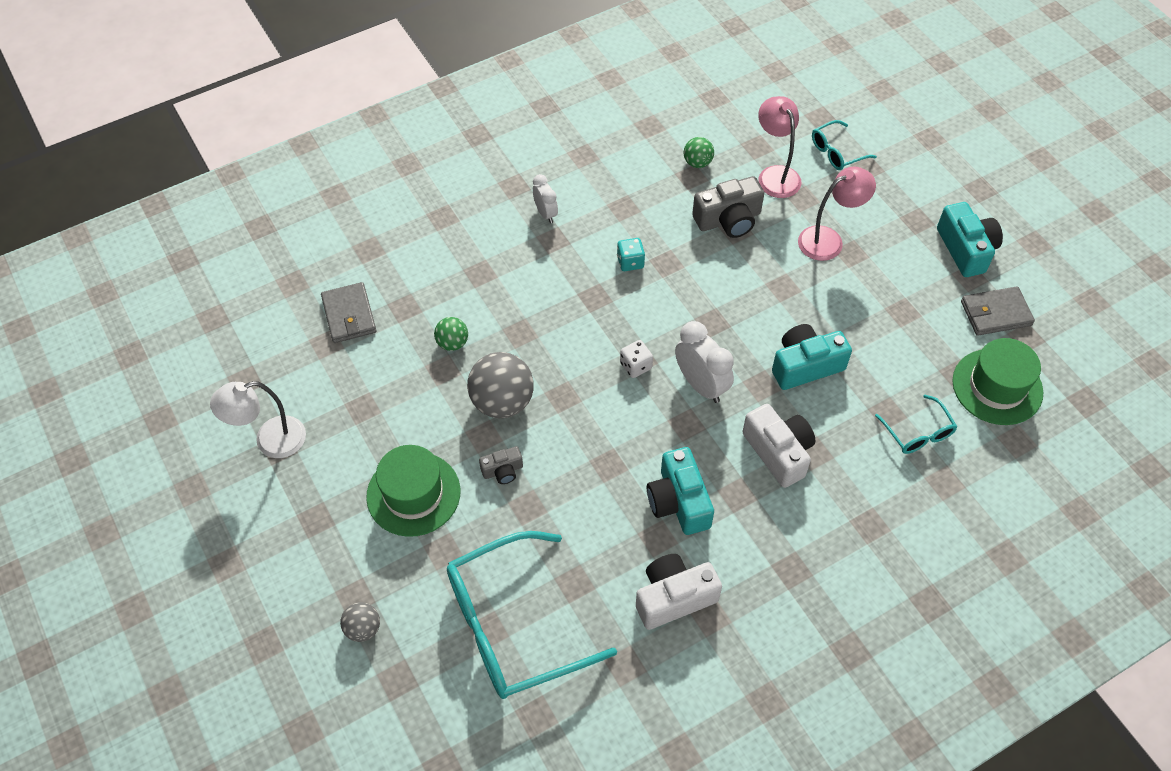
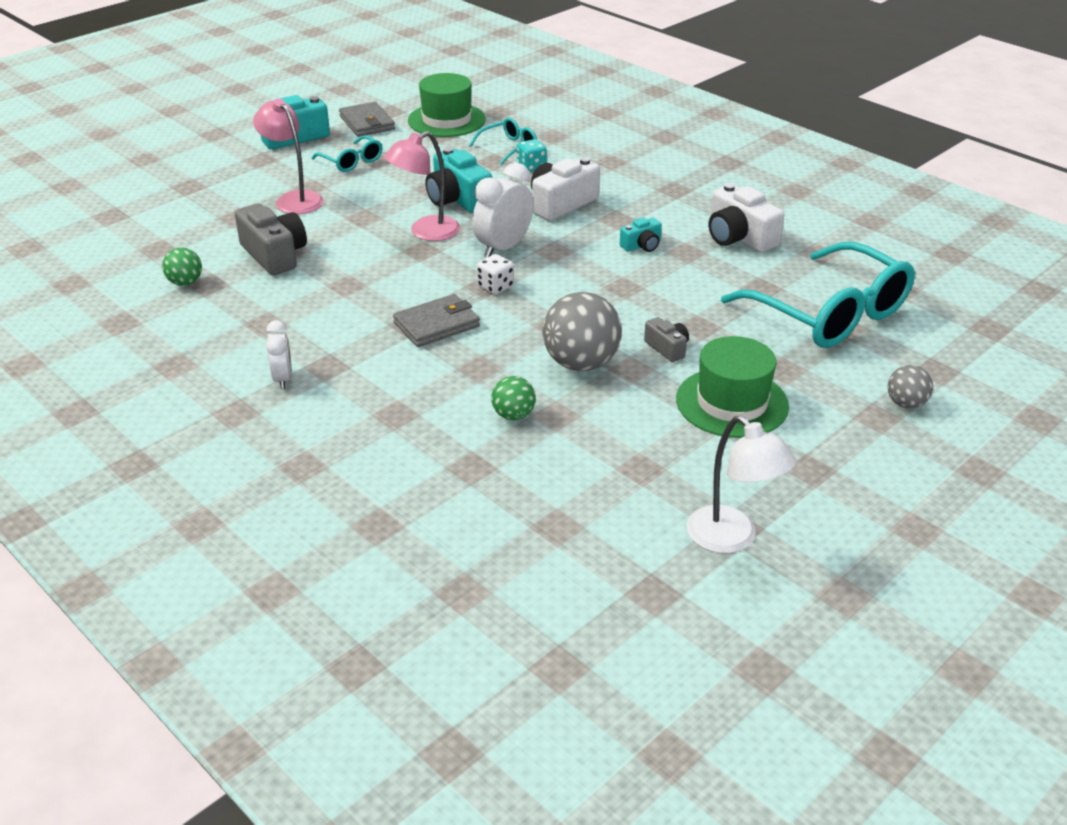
camera: 105 degrees left, 20 degrees down
grey wallet [321,282,377,343] -> grey wallet moved to [393,294,480,347]
white clock [533,174,558,223] -> white clock turned 120 degrees clockwise [266,320,292,389]
turquoise dice [617,238,645,271] -> turquoise dice moved to [517,139,547,172]
turquoise camera [647,447,714,535] -> turquoise camera [620,217,662,252], size x0.54
pink lamp [758,96,801,198] -> pink lamp moved to [384,131,460,241]
turquoise glasses [812,120,877,170] -> turquoise glasses moved to [312,135,383,172]

